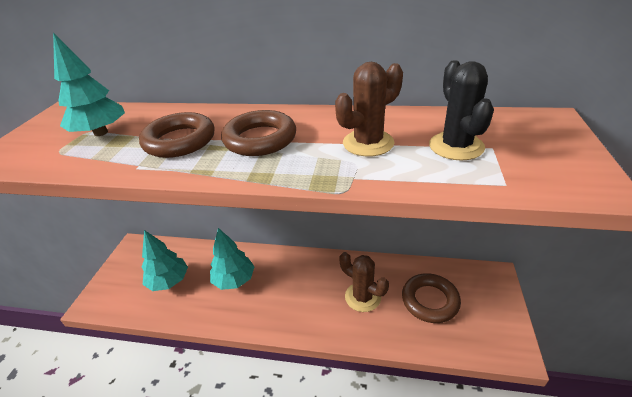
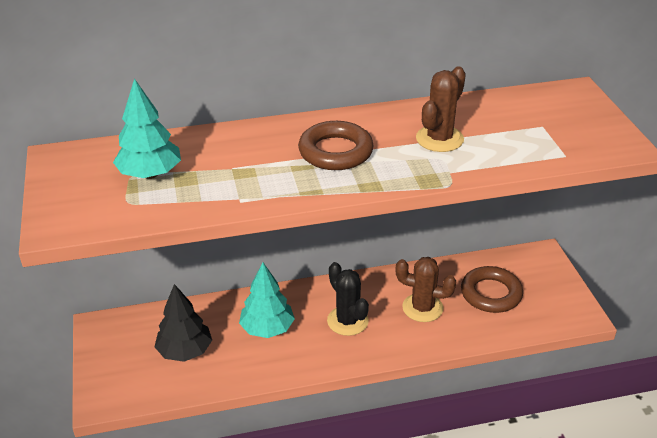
camera: 25 degrees left, 0 degrees up
brown ring [139,112,214,158] -> none
turquoise tree [142,230,188,291] -> black tree [155,284,212,362]
black cactus [429,60,494,160] -> black cactus moved to [327,262,369,336]

